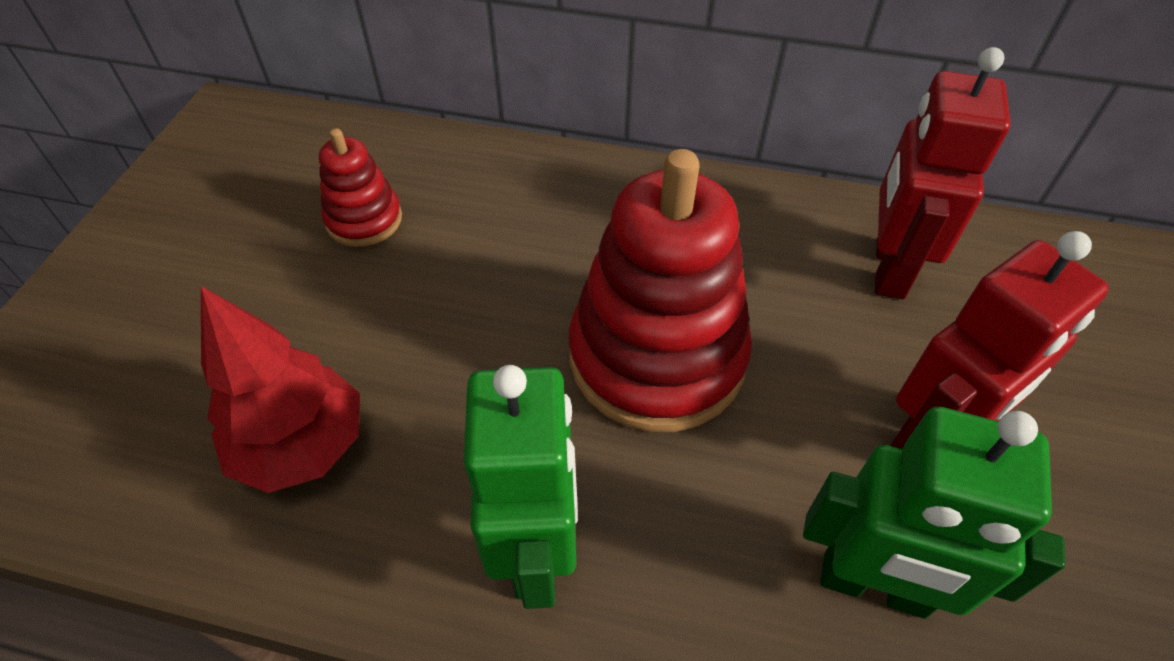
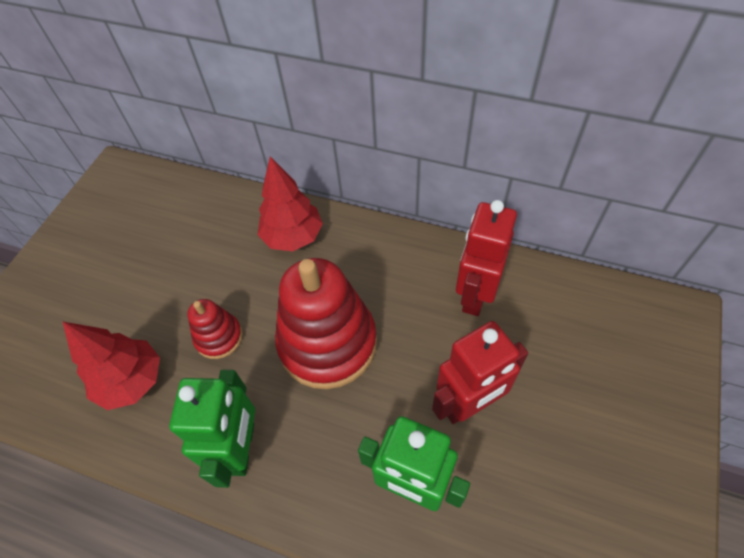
camera: 10 degrees right, 5 degrees up
red stacking toy [319,128,402,247] -> red stacking toy moved to [187,299,243,359]
none -> red tree [258,156,323,251]

